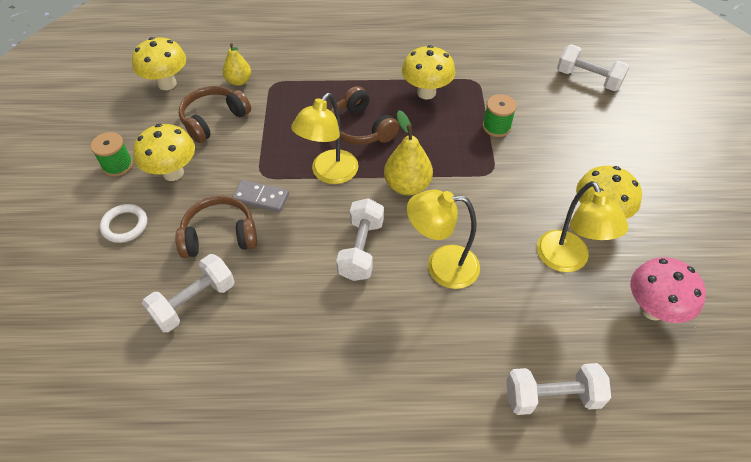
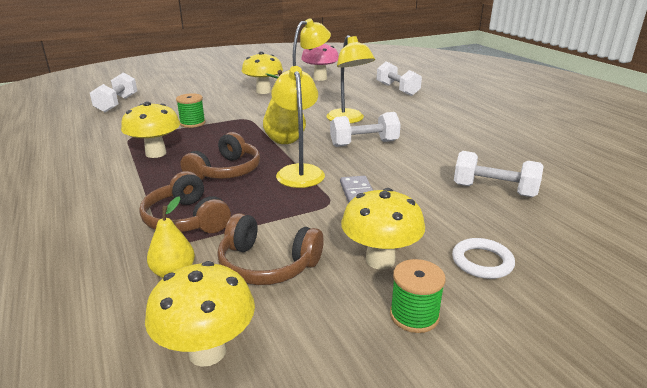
camera: 115 degrees left, 25 degrees down
brown headphones [175,196,257,258] -> brown headphones moved to [139,171,231,233]
yellow lamp [291,93,358,184] -> yellow lamp turned 105 degrees counterclockwise [271,66,325,188]

